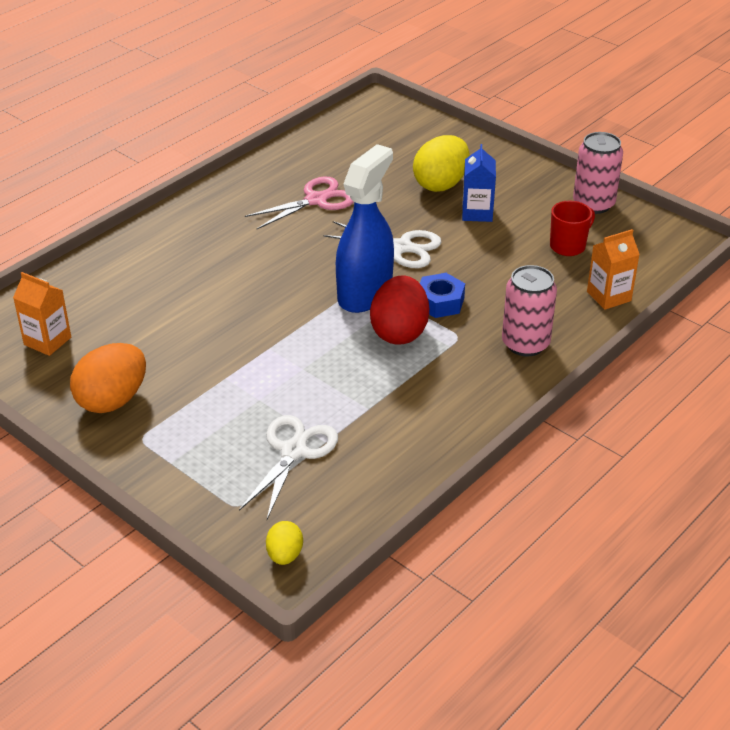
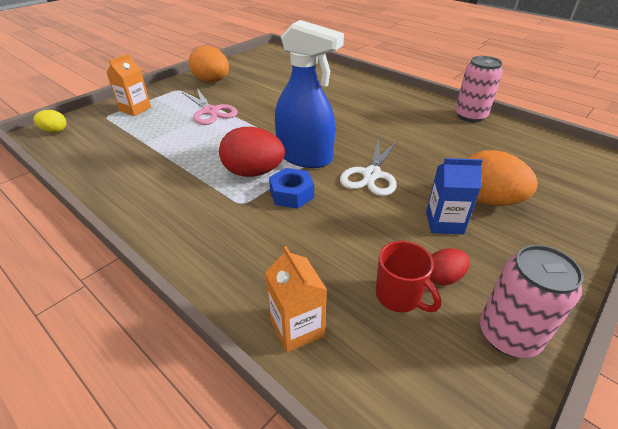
camera: 90 degrees right, 0 degrees up
orange carton [13,272,71,356] -> orange carton moved to [106,54,151,116]
white scissors [239,415,338,519] -> none
pink scissors [245,176,354,229] -> pink scissors moved to [182,88,238,125]
yellow egg [413,135,469,192] -> orange egg [467,150,538,206]
pink can [502,265,557,356] -> pink can moved to [455,56,503,122]
none -> red egg [429,248,470,285]

